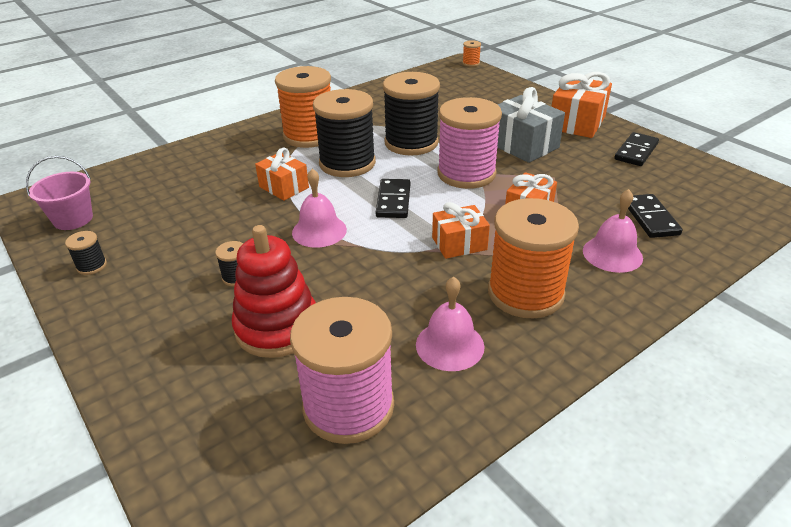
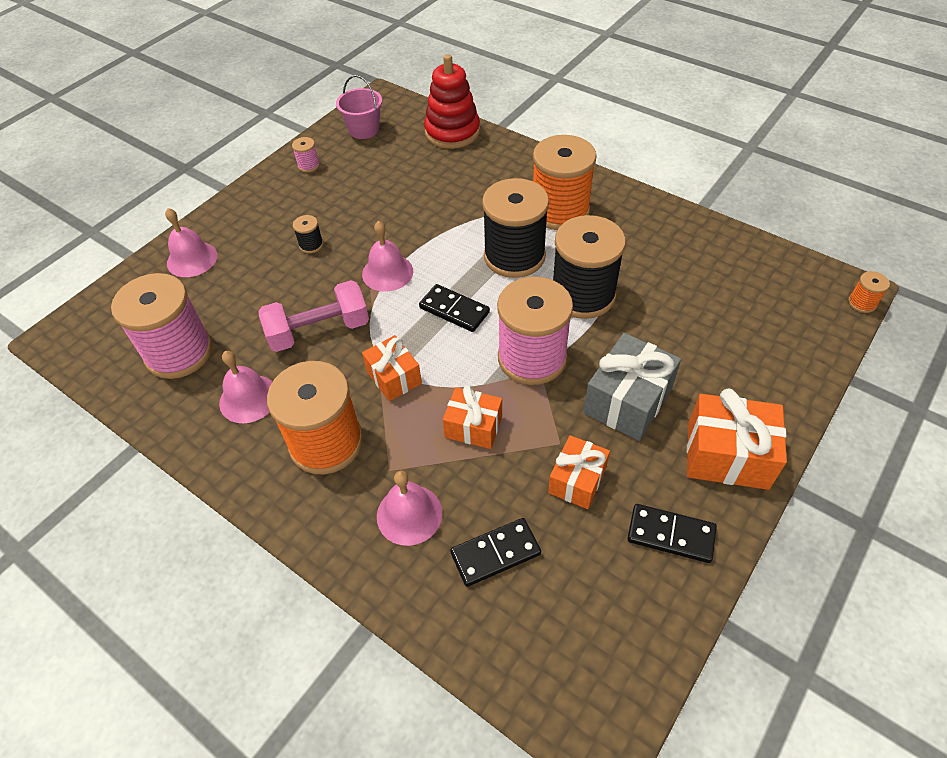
camera: 75 degrees right, 15 degrees up
black spool [65,231,107,275] -> pink spool [292,137,320,173]
red stacking toy [232,225,316,358] -> red stacking toy moved to [424,54,480,149]
orange gift [255,148,309,201] -> orange gift moved to [548,435,610,509]
black domino [376,179,410,218] -> black domino turned 45 degrees clockwise [419,284,490,332]
none -> pink bell [165,208,217,277]
none -> pink dumbbell [258,280,369,352]

